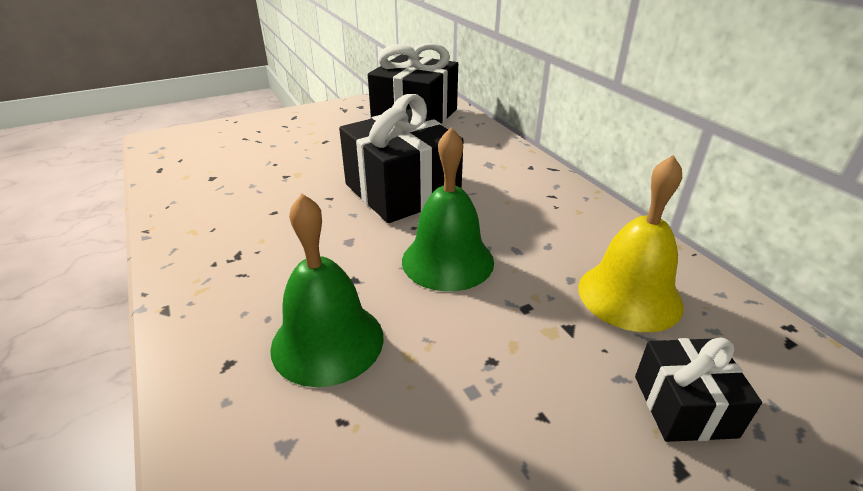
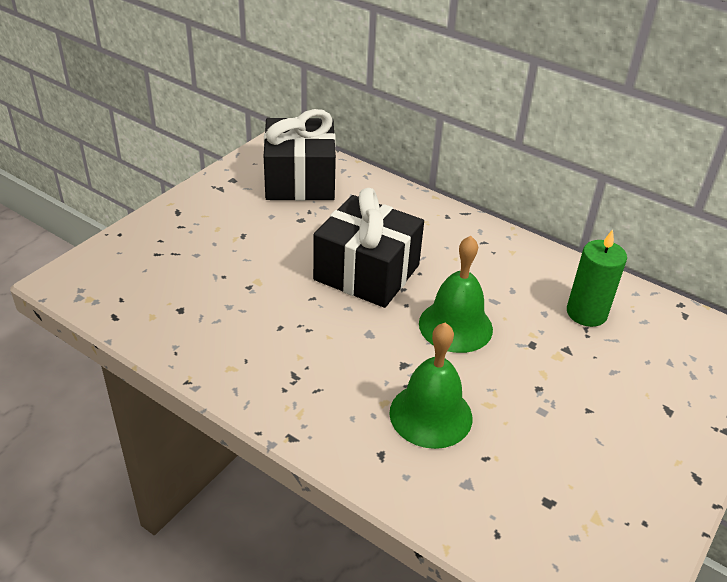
camera: 30 degrees left, 5 degrees up
yellow bell [578,155,684,332] -> green candle [567,229,627,327]
black gift [635,338,762,442] -> none

